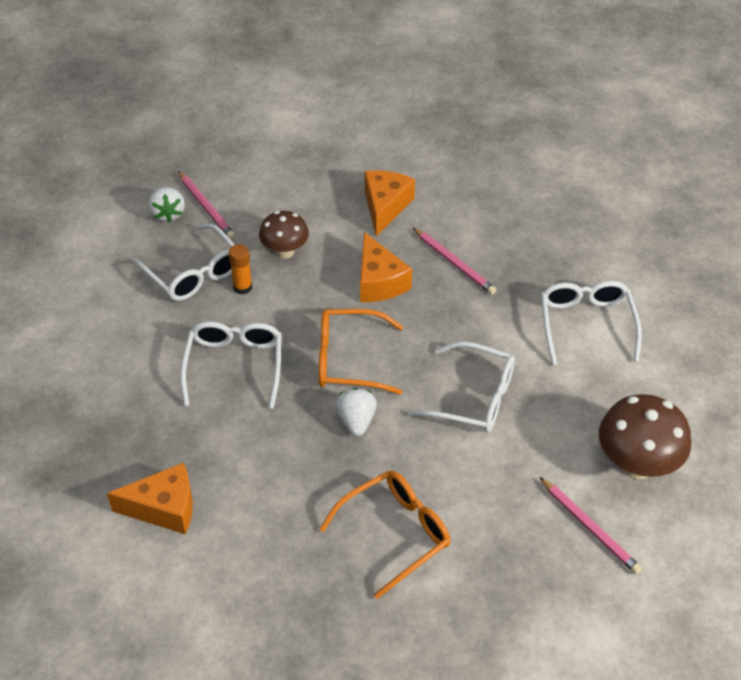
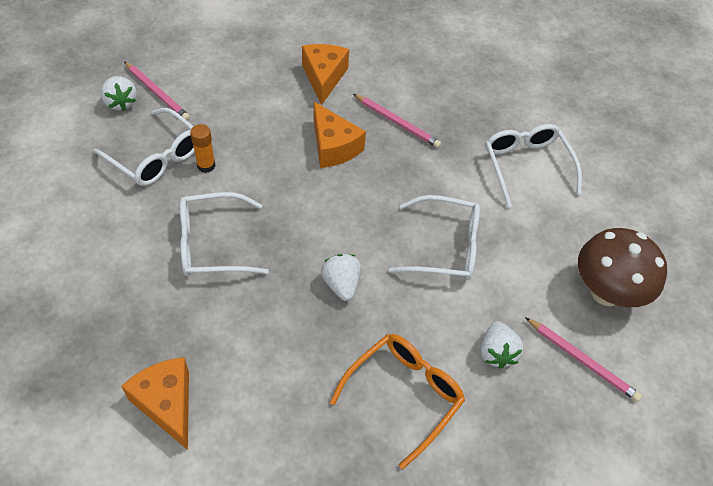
camera: 15 degrees left, 5 degrees up
orange cheese [107,462,193,534] -> orange cheese turned 105 degrees counterclockwise [121,357,189,450]
white glasses [180,321,282,409] -> white glasses turned 90 degrees counterclockwise [180,192,269,276]
brown mushroom [259,211,309,259] -> none
orange glasses [319,309,403,395] -> none
none -> white strawberry [480,321,524,369]

